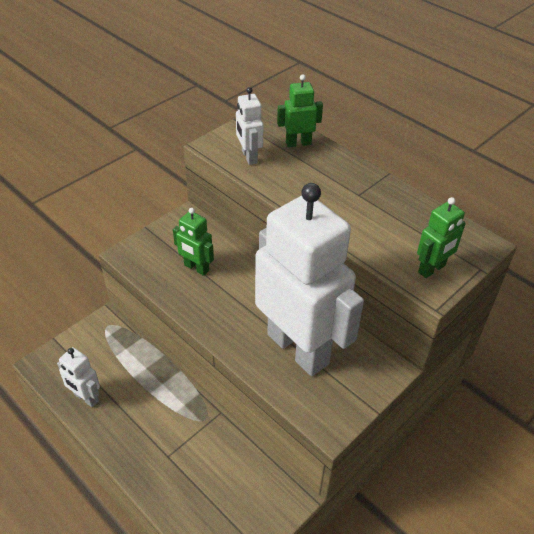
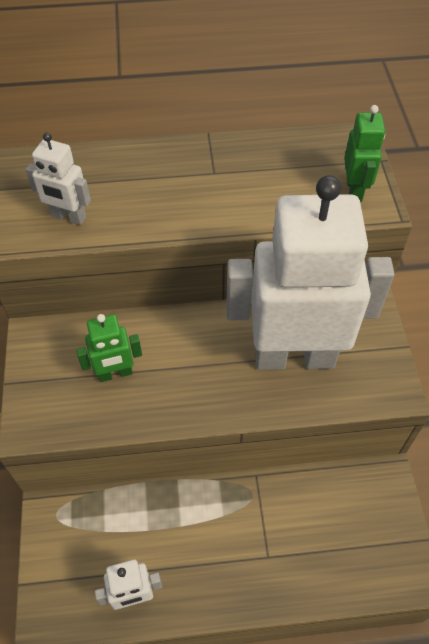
camera: 50 degrees left, 10 degrees up
green robot [277,74,323,147] -> none

